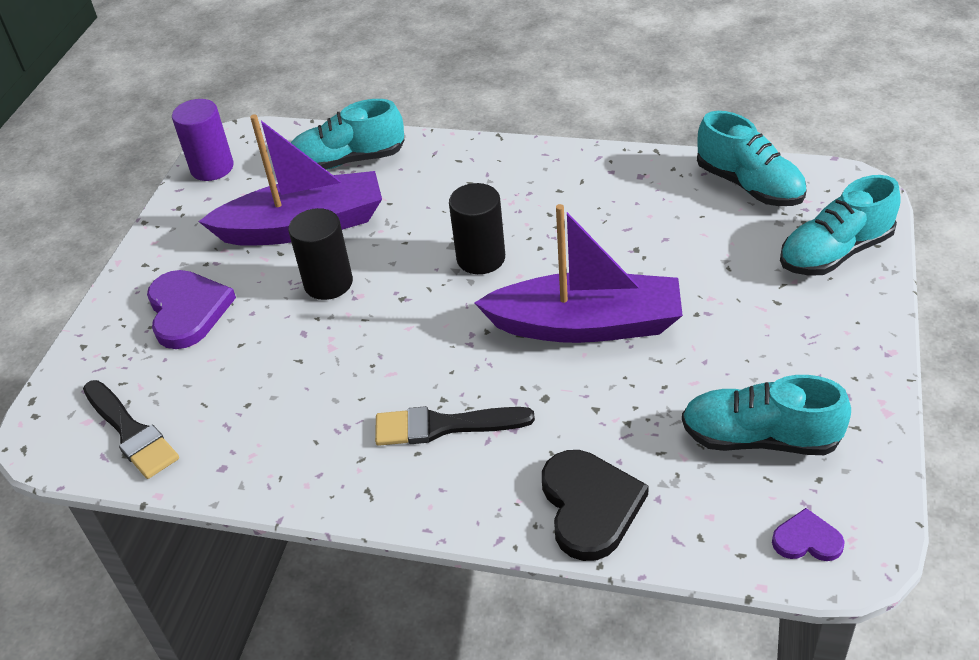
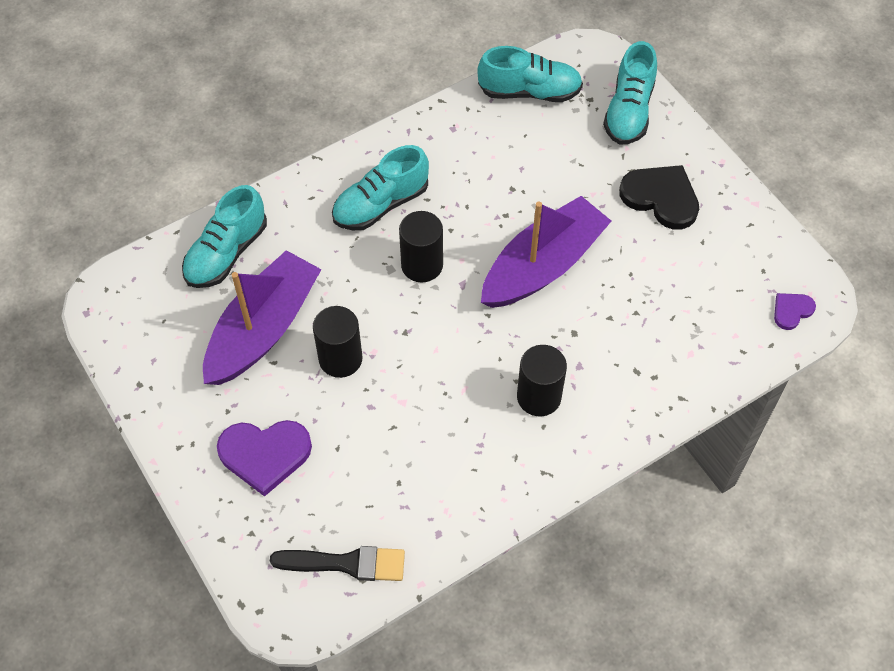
camera: 50 degrees left, 15 degrees up
purple heart [147,270,236,349] -> purple heart turned 150 degrees clockwise [217,420,312,497]
purple cylinder [172,99,234,181] -> none
black brush [375,406,535,446] -> black cylinder [517,345,567,416]
black heart [542,450,649,561] -> black heart moved to [619,165,699,230]
turquoise shoe [682,375,851,455] -> turquoise shoe moved to [332,145,429,230]

